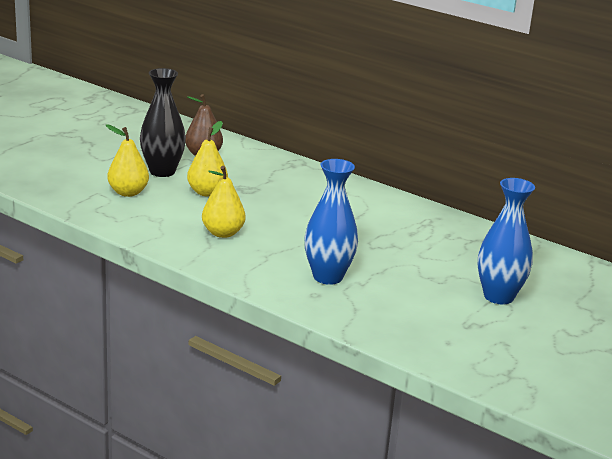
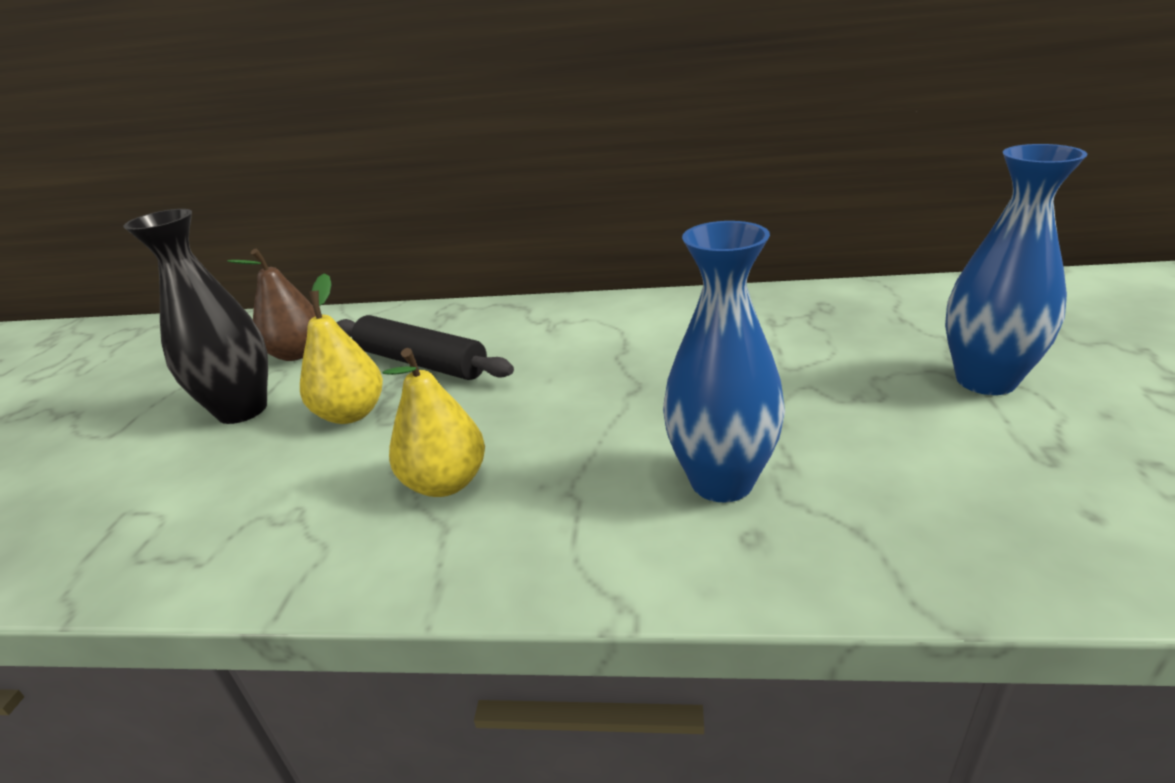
camera: 25 degrees left, 5 degrees up
yellow pear [106,124,149,197] -> none
none -> black rolling pin [337,315,514,380]

